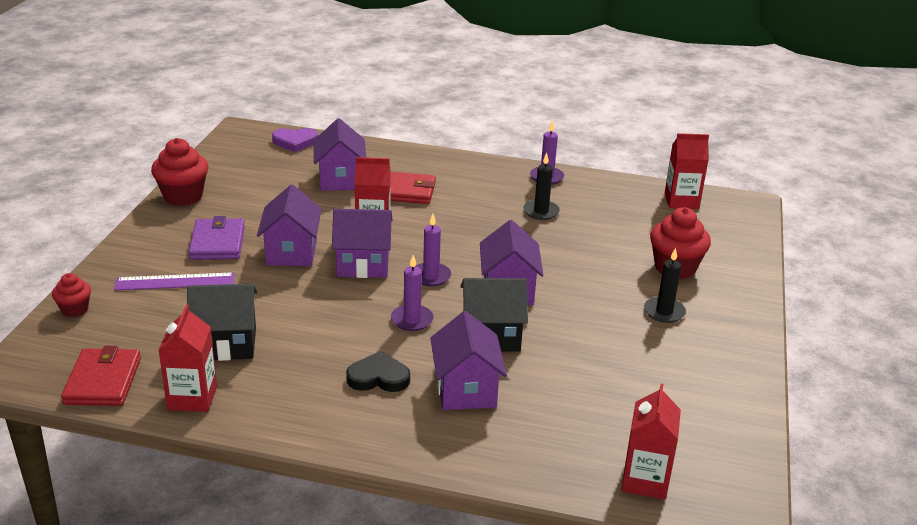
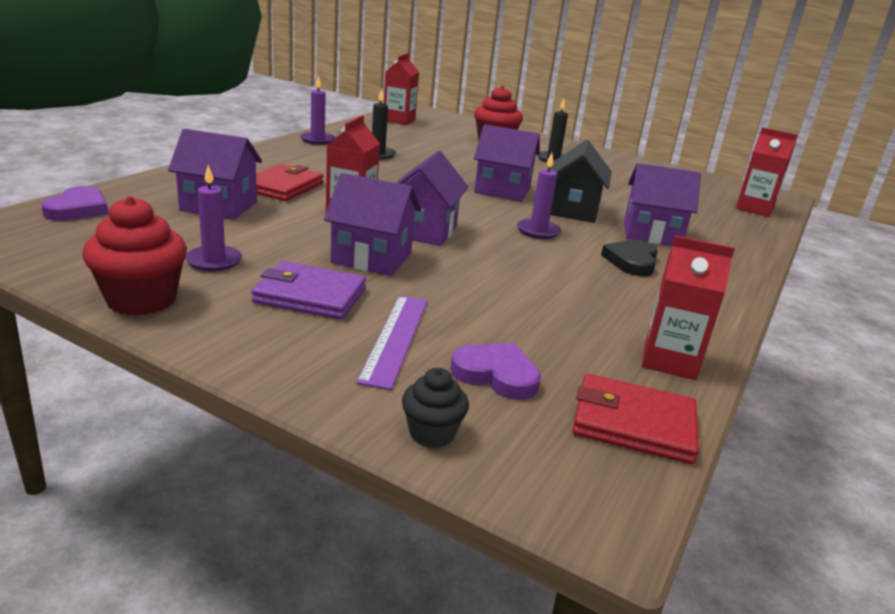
camera: 75 degrees left, 5 degrees down
red cupcake [52,273,91,317] -> black cupcake [402,368,469,448]
black house [187,284,257,361] -> none
purple candle [415,214,451,286] -> purple candle moved to [185,165,242,272]
none -> purple heart [450,343,541,400]

